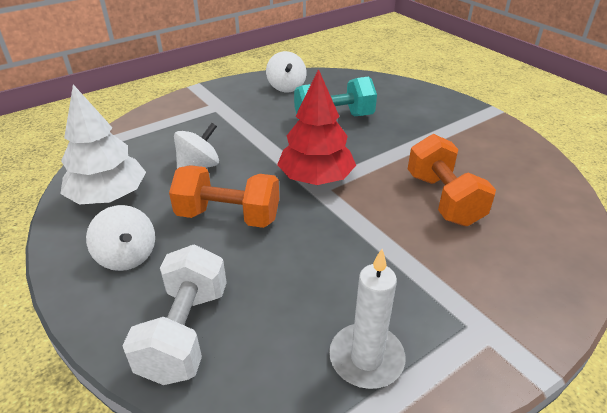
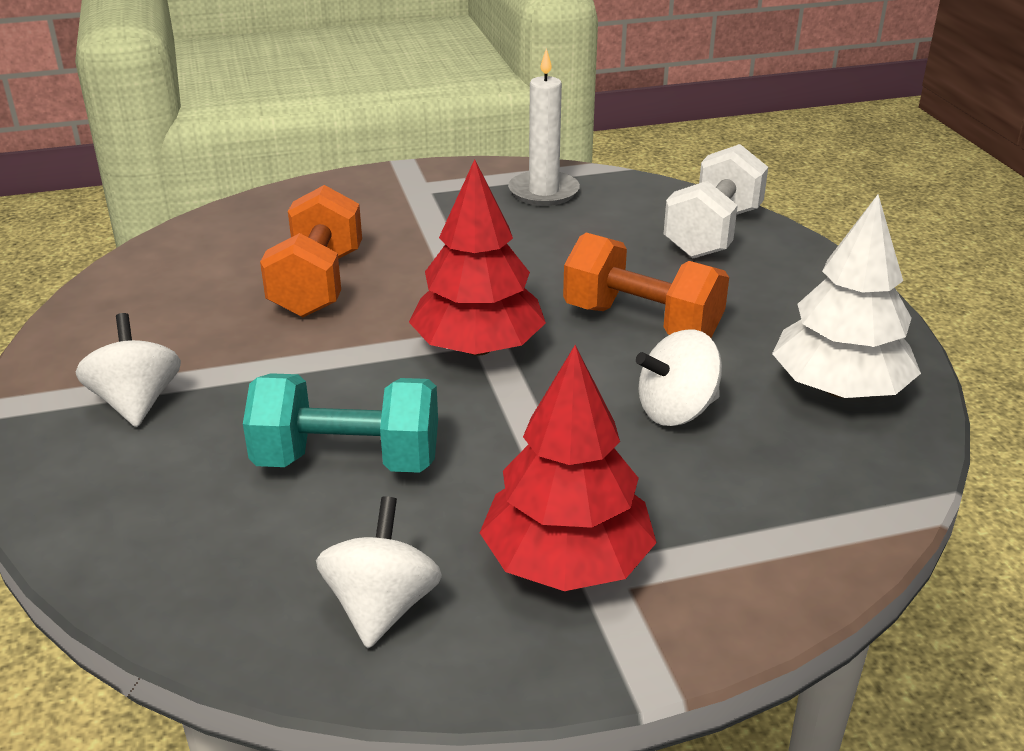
camera: 160 degrees left, 5 degrees down
white spinning top [86,205,155,271] -> white spinning top moved to [76,313,181,427]
none -> red tree [480,345,657,591]

